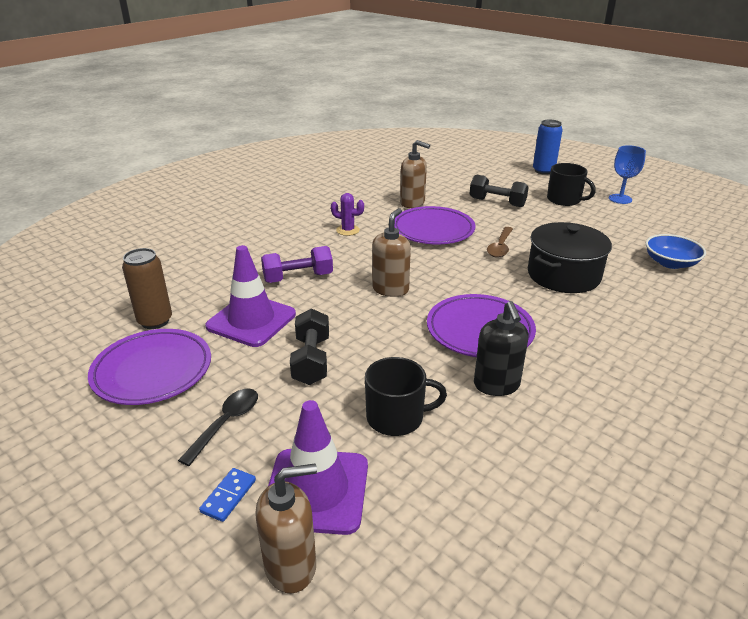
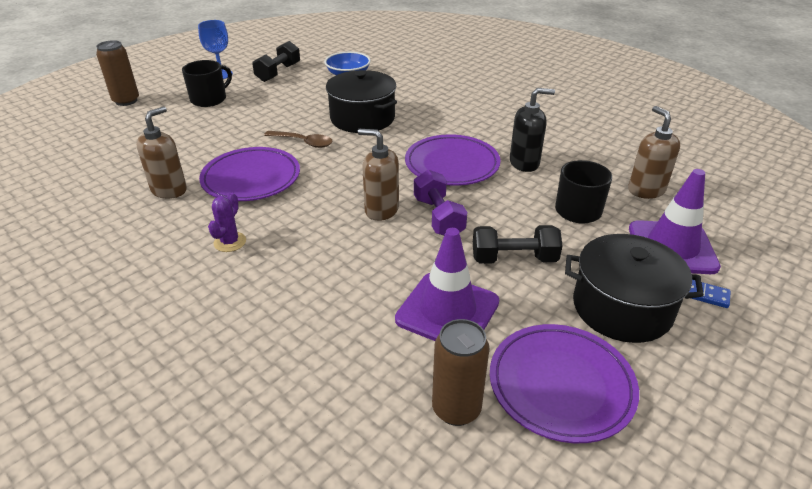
camera: 90 degrees left, 5 degrees up
black spoon [178,388,258,466] -> black pot [565,234,704,343]
brown soap dispenser [255,464,317,593] -> brown soap dispenser moved to [628,106,680,199]
purple dumbbell [261,246,333,283] -> purple dumbbell moved to [414,170,467,236]
black dumbbell [469,174,529,207] -> black dumbbell moved to [252,41,300,82]
blue can [533,120,563,175] -> brown can [96,40,139,106]

